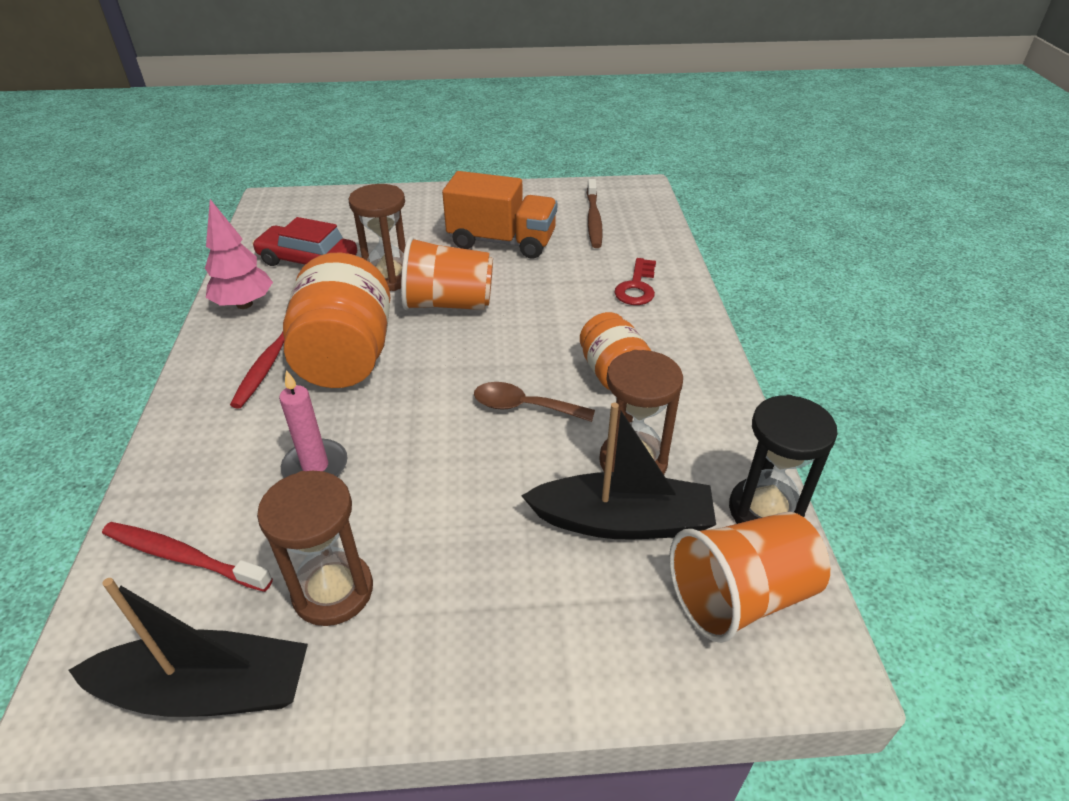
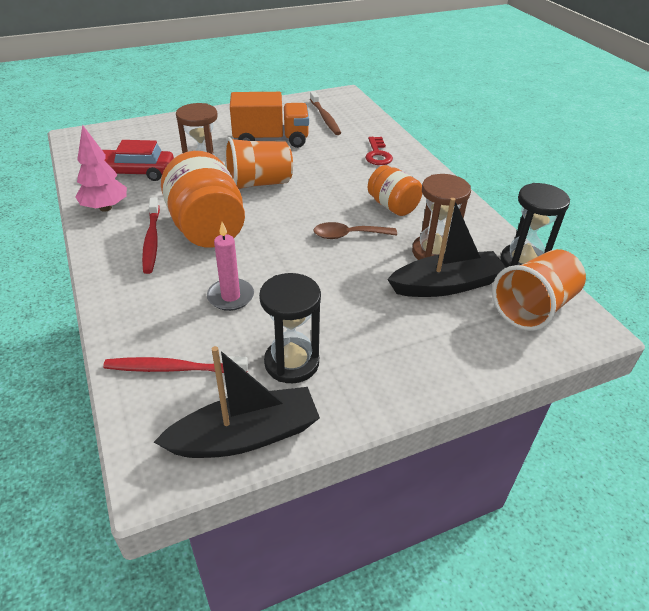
camera: 20 degrees left, 0 degrees up
brown hourglass [257,471,373,626] -> black hourglass [259,273,321,383]

